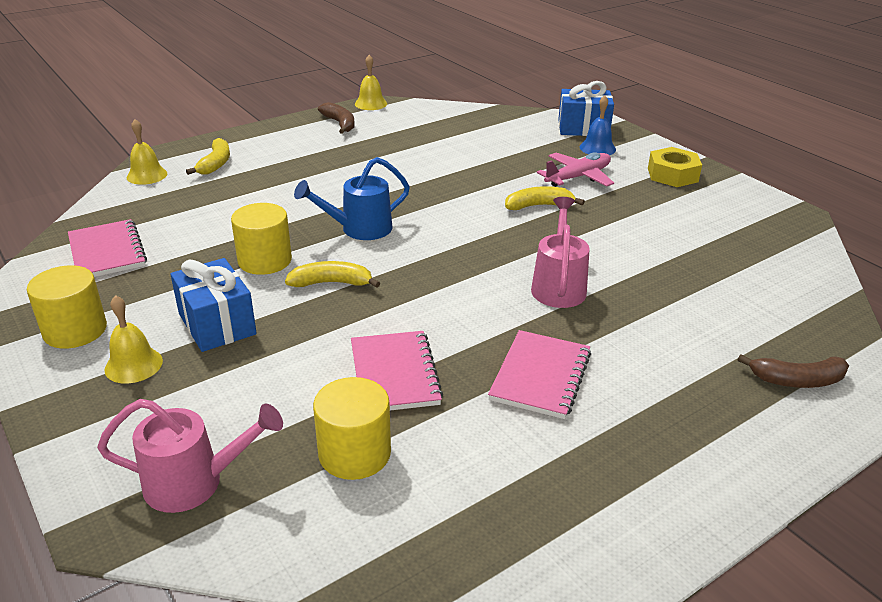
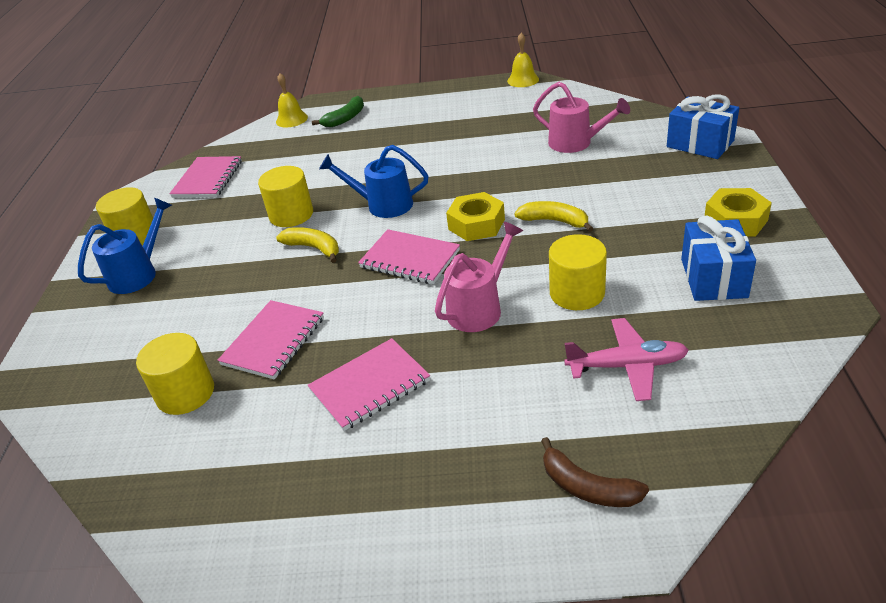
camera: 40 degrees right, 5 degrees up
pink watering can [97,399,283,513] -> pink watering can moved to [533,82,630,153]
yellow bell [104,295,163,383] -> blue watering can [78,197,172,294]
blue gift [170,258,257,352] -> blue gift moved to [681,215,756,301]
yellow banana [186,138,230,175] -> green banana [312,96,364,127]
brown banana [318,102,355,134] -> none
pink plane [537,152,614,187] -> pink plane moved to [564,318,689,401]
blue bell [580,95,616,155] -> none
none -> pink notebook [358,229,460,284]
none -> yellow nut [446,192,505,241]
none -> yellow cylinder [549,234,607,310]

